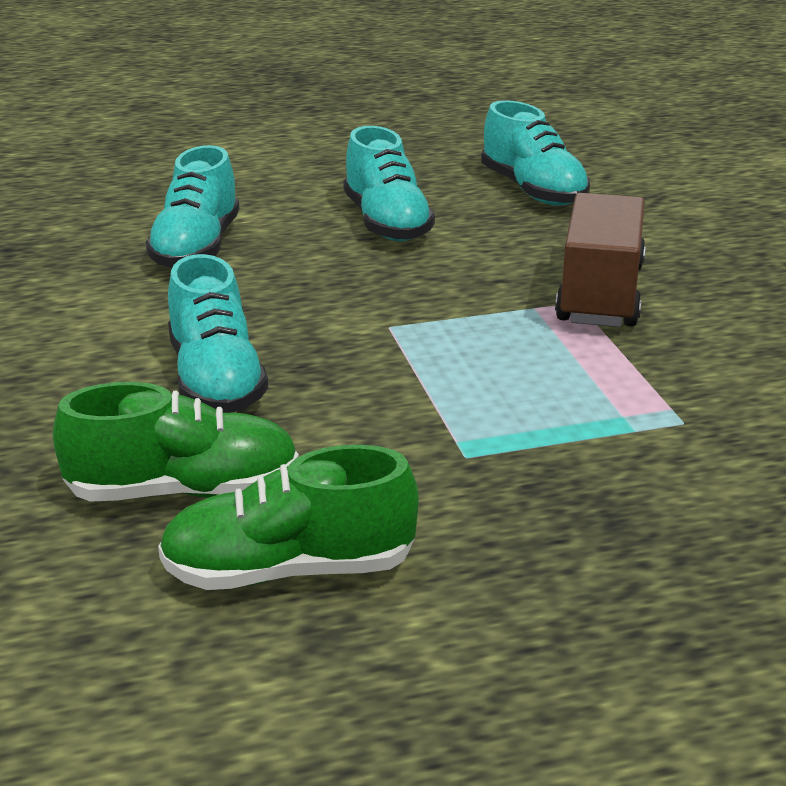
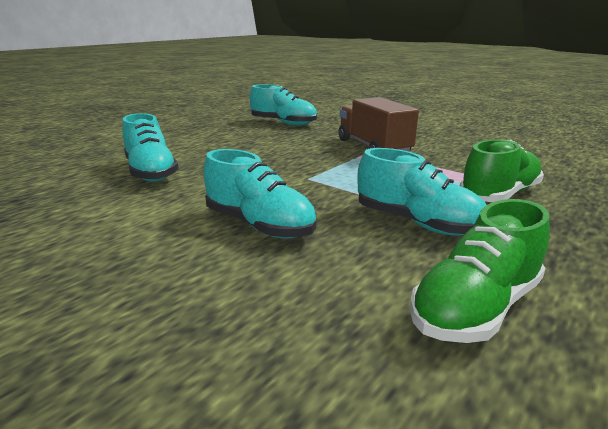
camera: 35 degrees left, 5 degrees down
green shoe [53,382,299,502] -> green shoe moved to [460,139,544,202]
turquoise shoe [343,126,435,241] -> turquoise shoe moved to [357,148,487,236]

